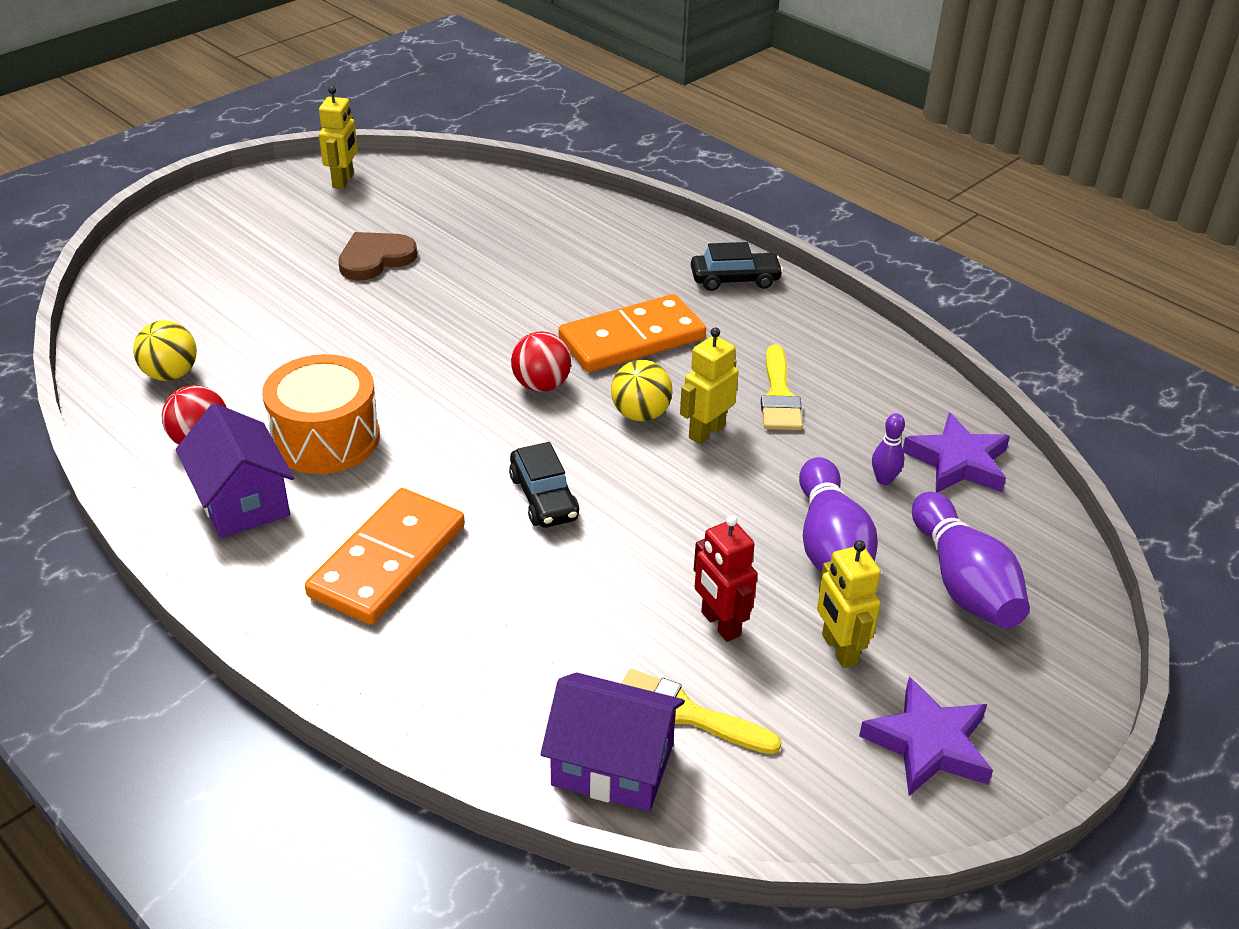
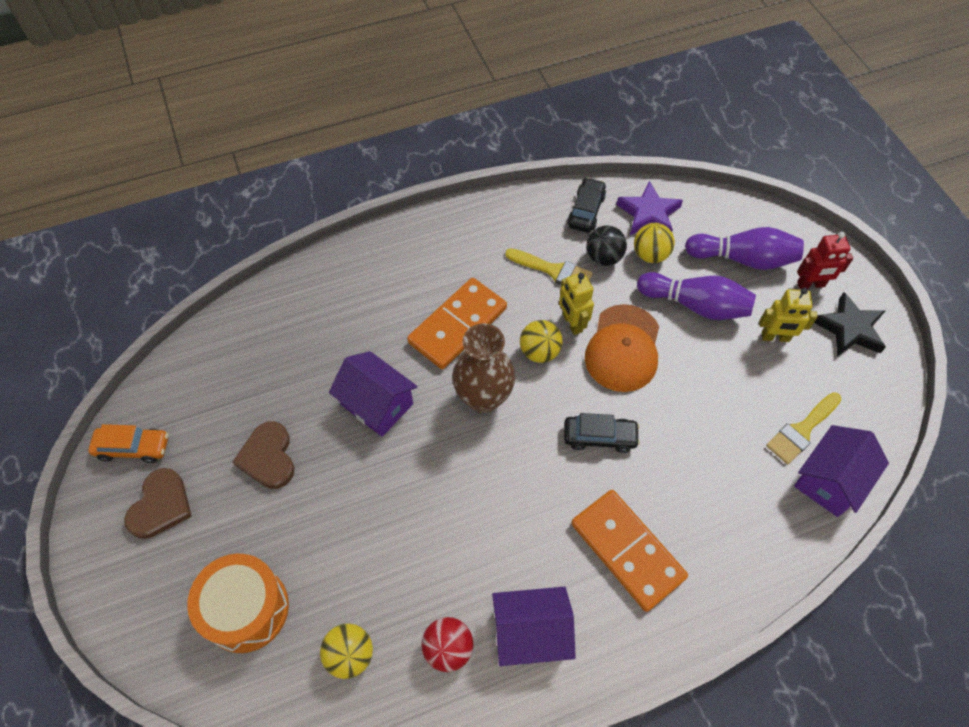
camera: 65 degrees left, 20 degrees up
orange drum [262,354,380,474] -> orange drum moved to [187,553,289,653]
yellow robot [319,86,358,189] -> orange car [88,424,168,463]
red ball [511,331,571,392] -> brown vase [452,323,515,413]
orange domino [559,294,706,372] -> orange domino turned 45 degrees clockwise [407,278,507,369]
black car [691,242,783,291] -> black car moved to [567,177,606,232]
red robot [694,515,757,642] -> red robot moved to [797,232,853,289]
purple star [859,677,993,796] -> black star [814,292,886,357]
purple bowling pin [872,413,905,485] -> yellow ball [634,223,675,263]
none -> brown heart [124,468,192,539]
none -> purple house [329,351,417,437]
none -> orange cap [585,304,659,392]
none -> black ball [586,225,627,266]

